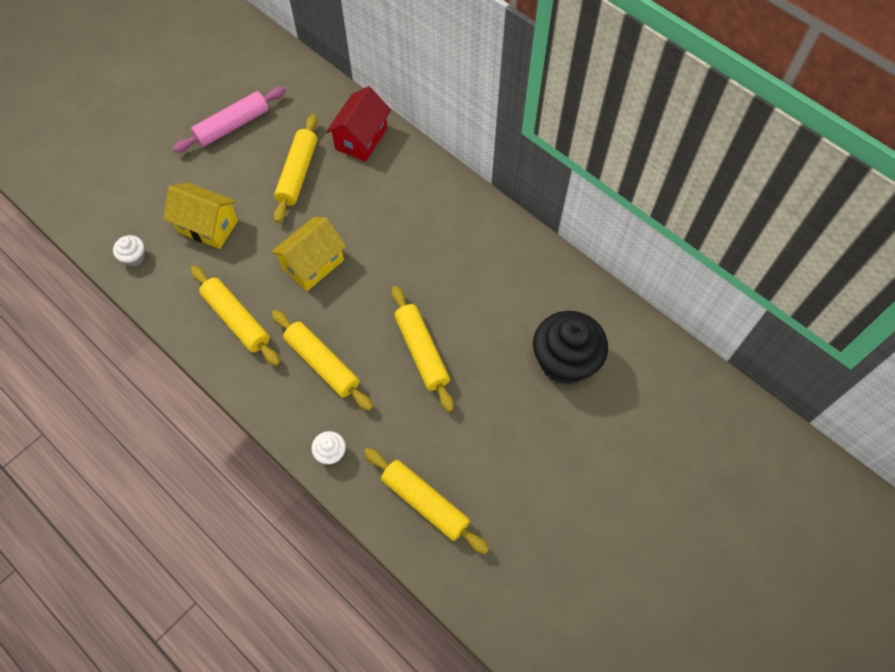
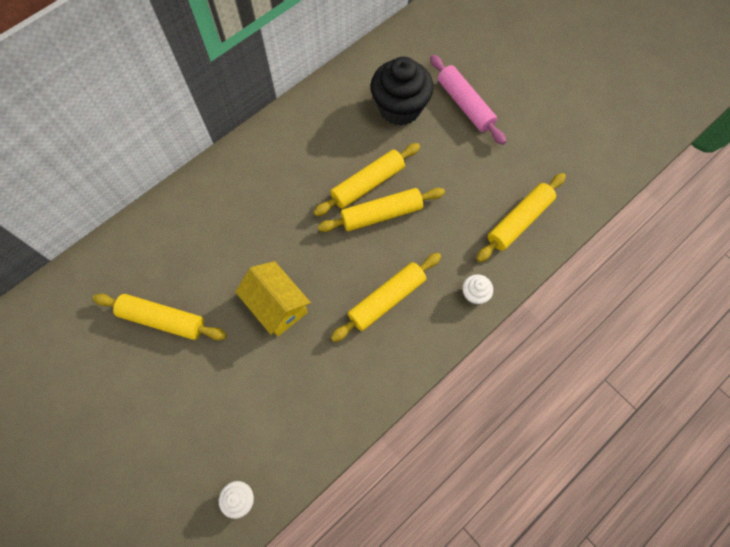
camera: 85 degrees left, 5 degrees up
yellow house [163,183,238,249] -> none
pink rolling pin [172,87,286,153] -> pink rolling pin moved to [430,55,506,145]
yellow rolling pin [191,266,280,366] -> yellow rolling pin moved to [314,143,420,216]
red house [326,86,391,162] -> none

